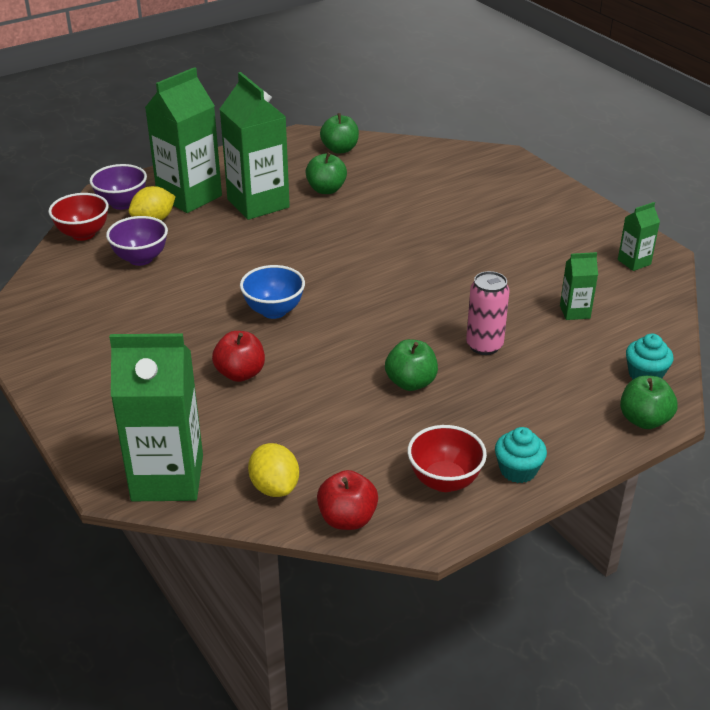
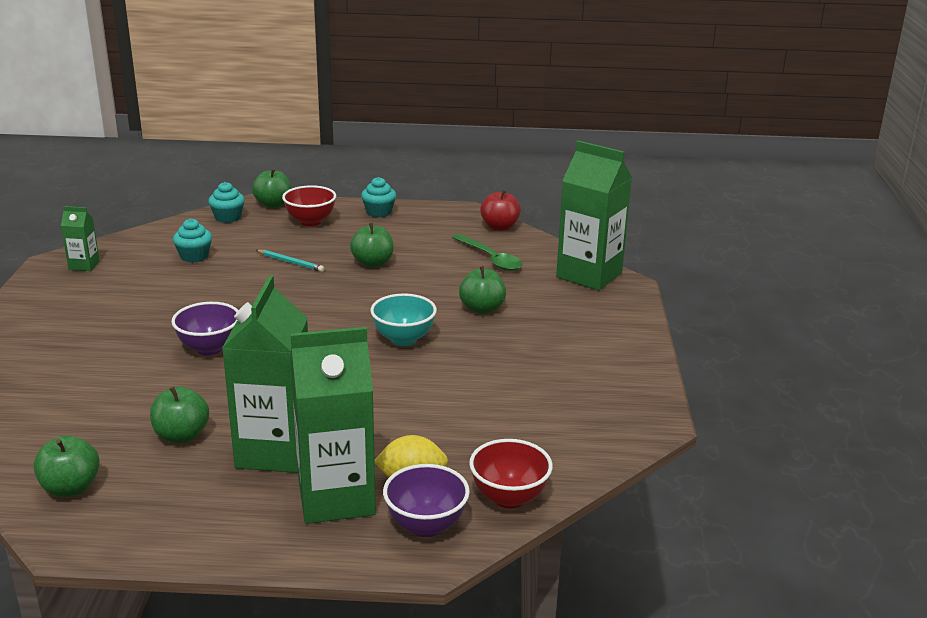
camera: 145 degrees left, 10 degrees down
purple bowl [106,216,168,266] -> purple bowl moved to [171,302,238,356]
red apple [212,331,265,382] -> green apple [459,266,506,314]
blue bowl [240,265,305,319] -> turquoise bowl [370,293,437,346]
yellow lemon [248,443,299,497] -> none
red bowl [407,425,487,492] -> red bowl moved to [282,185,336,226]
pink can [466,271,509,355] -> turquoise pencil [256,250,324,272]
green carton [560,252,598,320] -> turquoise cupcake [173,218,212,263]
none -> green spoon [452,234,522,271]

